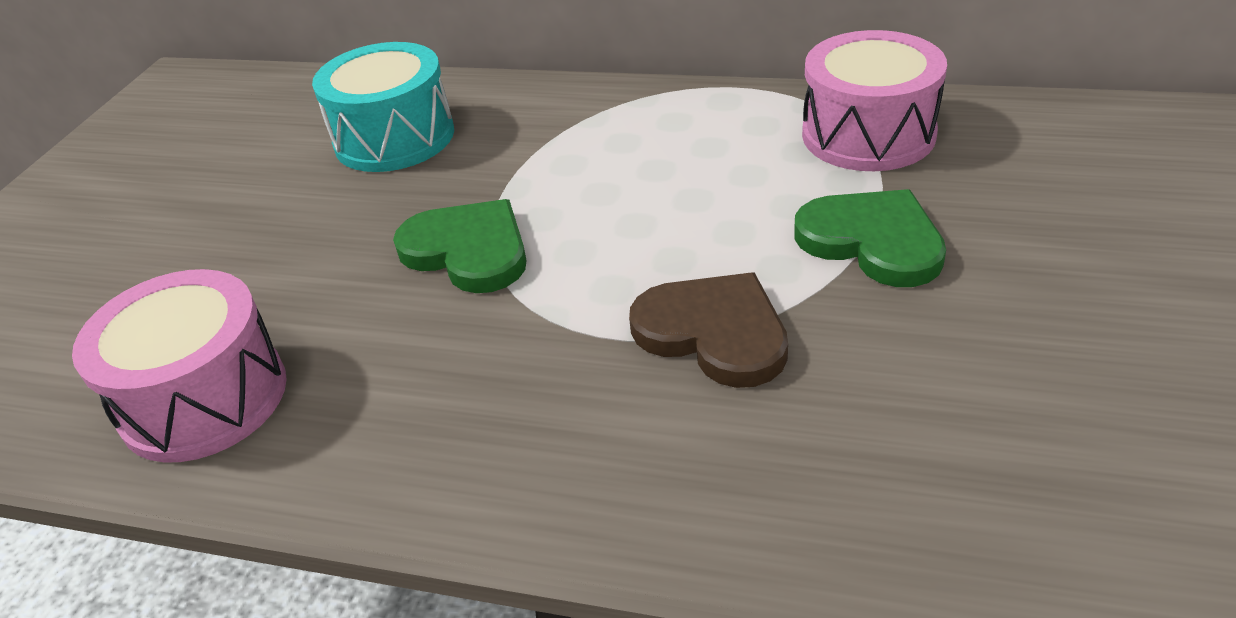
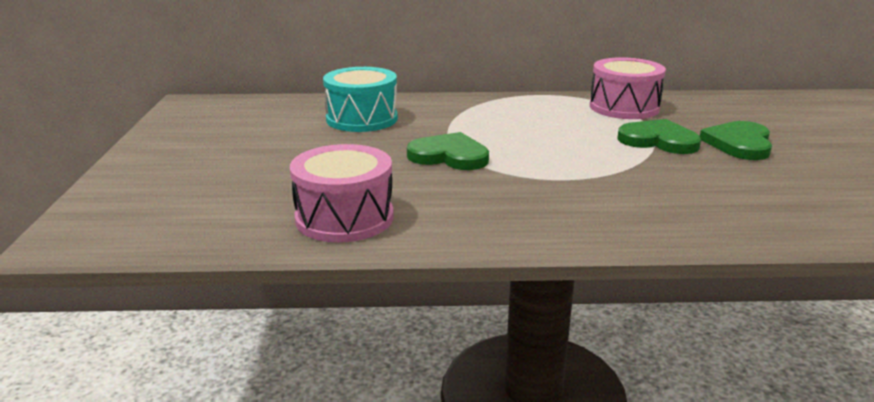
camera: 20 degrees left, 15 degrees down
brown heart [629,272,788,388] -> none
none -> green heart [700,121,772,160]

